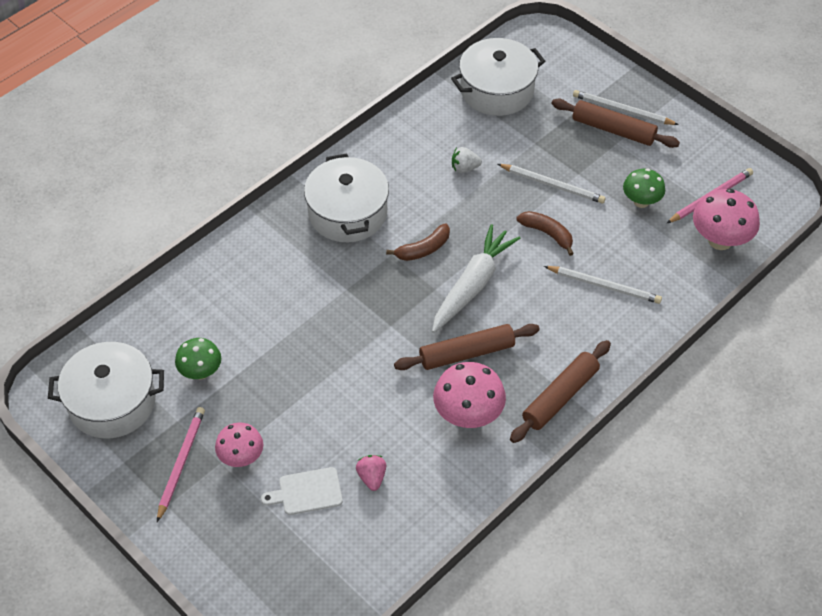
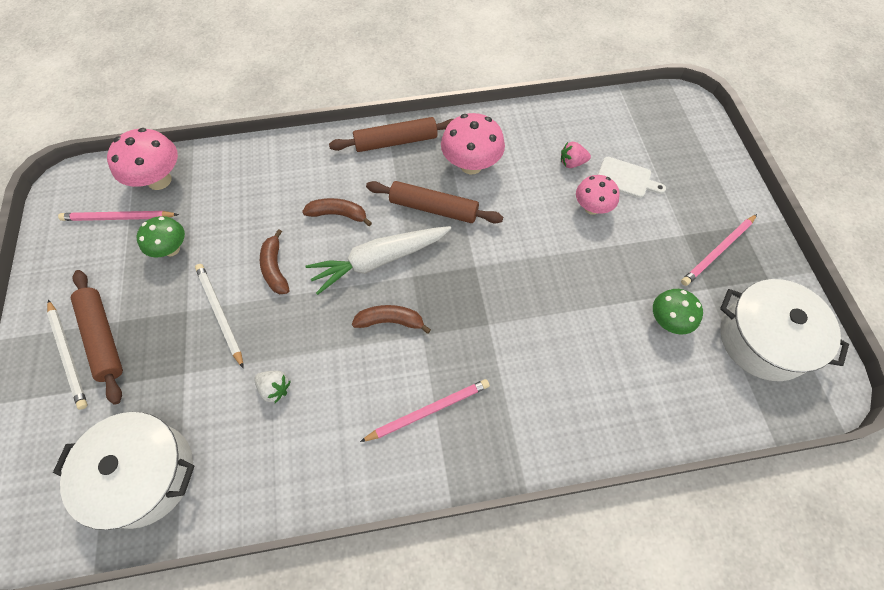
camera: 145 degrees left, 10 degrees up
pink mushroom [215,422,263,467] -> pink mushroom moved to [576,175,620,215]
white pot [304,154,389,242] -> pink pencil [360,379,490,442]
pink strawberry [356,455,386,491] -> pink strawberry turned 60 degrees clockwise [561,142,591,168]
white pencil [544,266,662,304] -> none
none -> brown banana [302,198,372,226]

